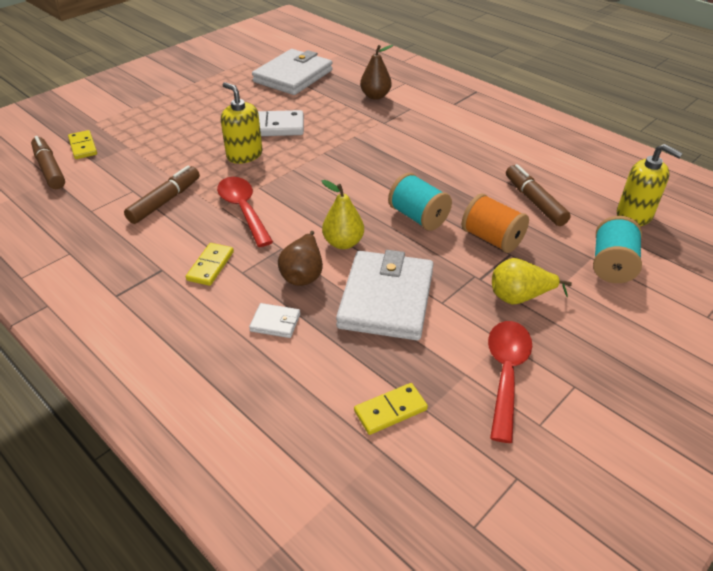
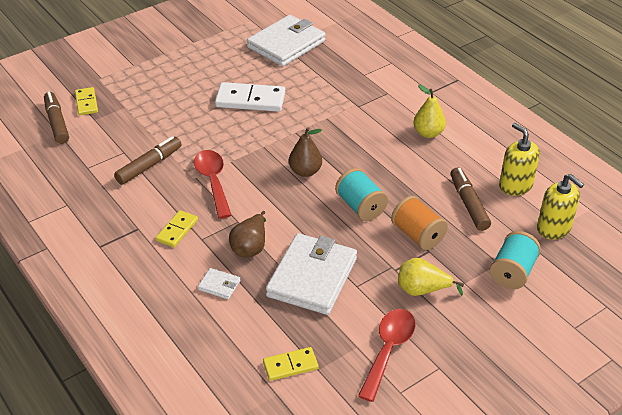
camera: 10 degrees right, 0 degrees up
yellow soap dispenser [221,82,262,164] -> yellow soap dispenser moved to [499,123,540,196]
yellow pear [322,180,364,249] -> yellow pear moved to [413,84,446,138]
brown pear [360,45,393,100] -> brown pear moved to [289,127,322,177]

